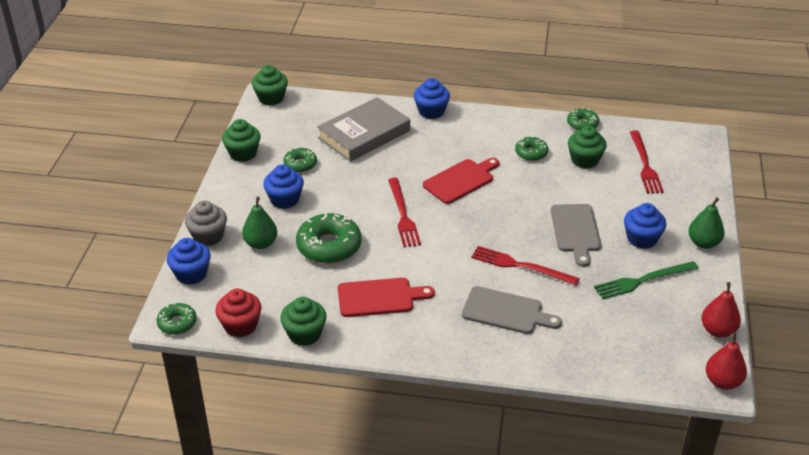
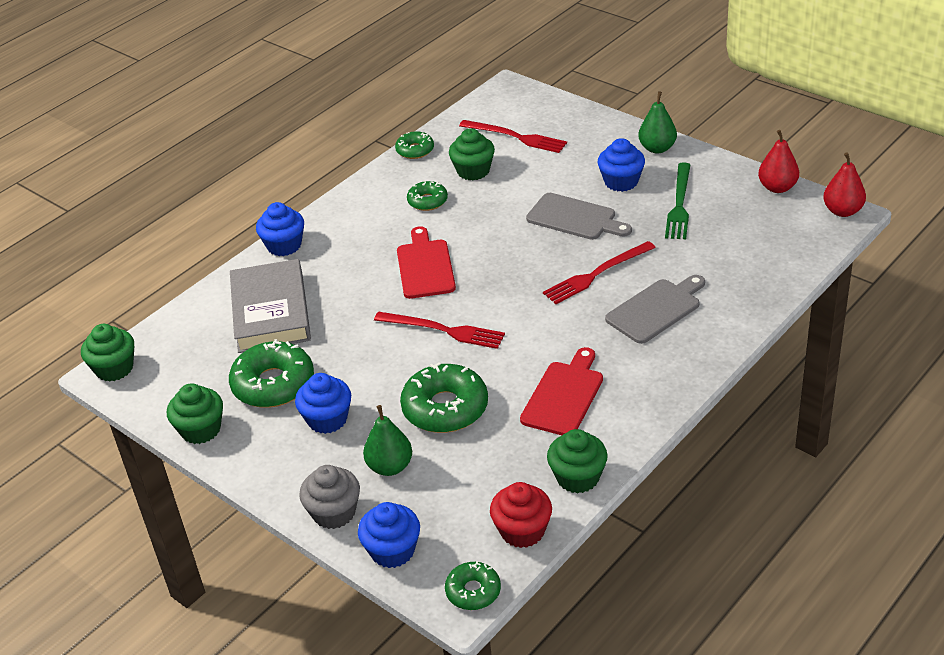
camera: 55 degrees left, 0 degrees up
green donut [283,148,317,172] -> green donut [229,339,314,408], size x1.79

